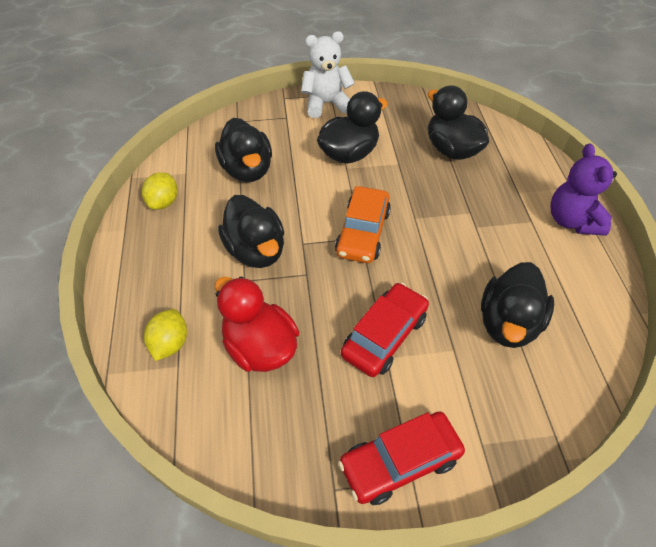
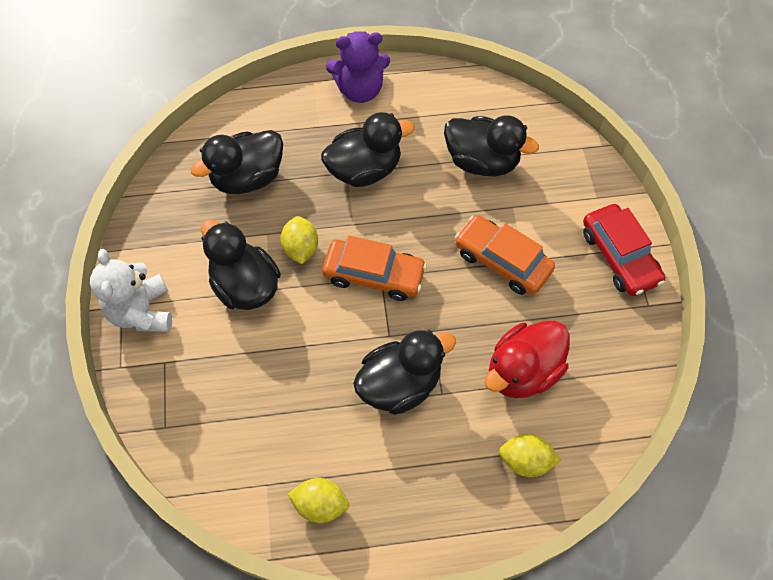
camera: 90 degrees left, 10 degrees up
black duck [215,118,272,182] -> black duck moved to [321,112,415,187]
red car [341,283,429,377] -> orange car [455,215,555,295]
none -> yellow lemon [280,216,318,264]

